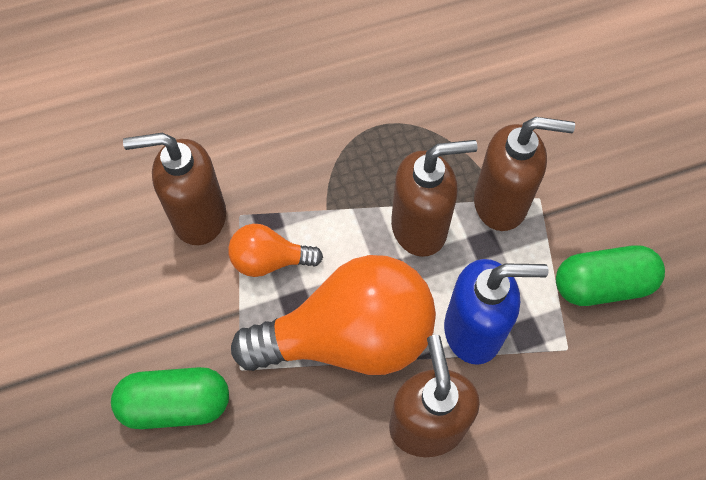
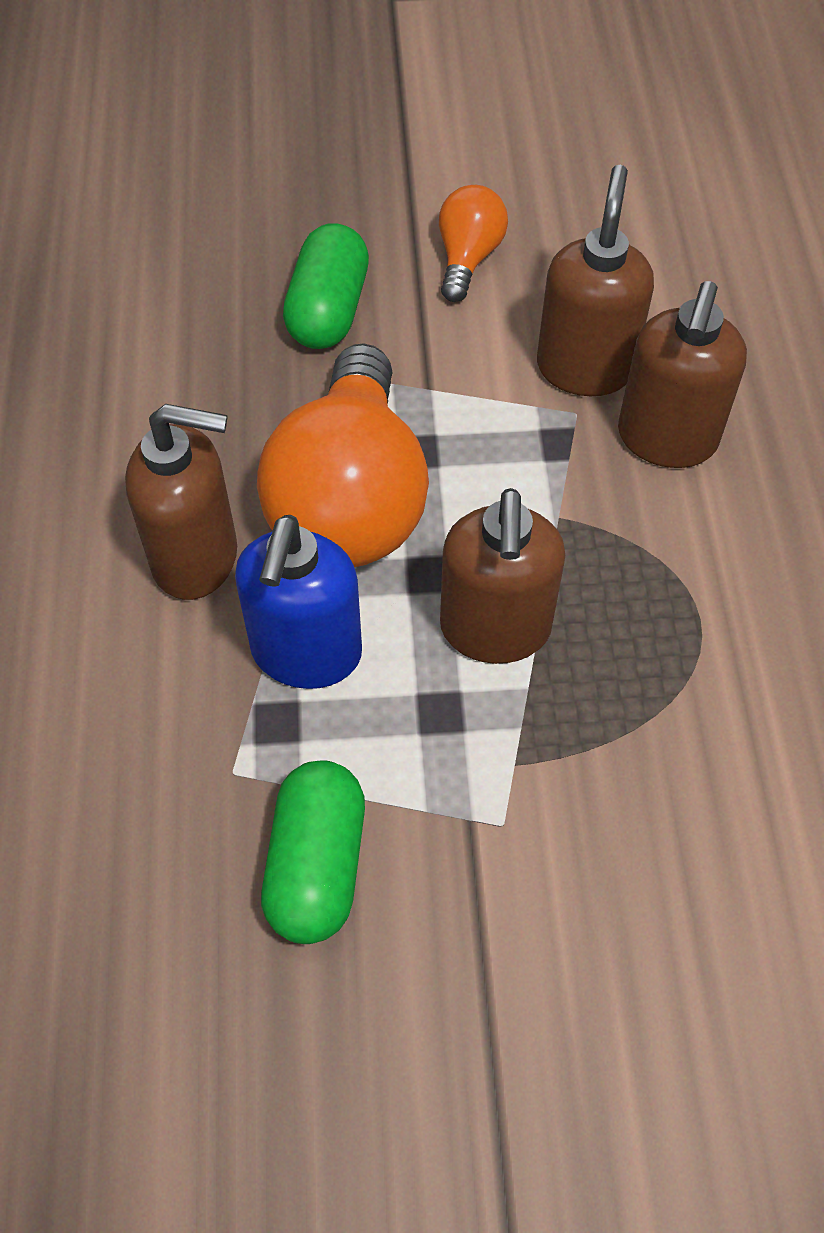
camera: 105 degrees right, 5 degrees down
orange light bulb [228,224,323,277] -> orange light bulb moved to [439,185,508,302]
brown soap dispenser [474,117,575,231] -> brown soap dispenser moved to [618,281,747,468]

